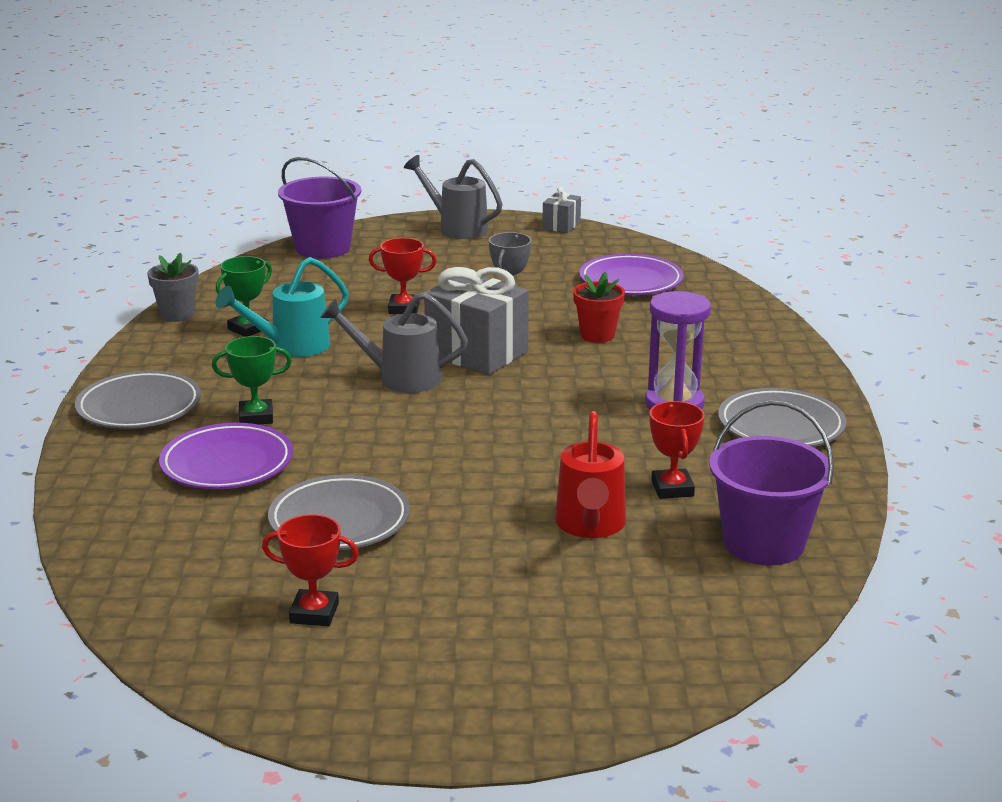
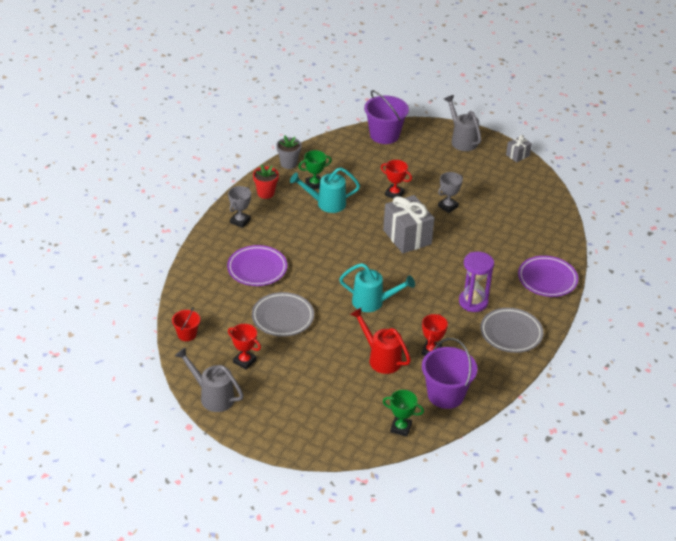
camera: 25 degrees right, 15 degrees up
grey plate [75,370,201,429] -> grey trophy [228,186,251,228]
green trophy [212,336,292,425] -> green trophy moved to [383,390,424,437]
grey watering can [320,292,468,393] -> grey watering can moved to [175,347,244,412]
red watering can [555,411,626,538] -> red watering can turned 105 degrees clockwise [350,308,411,374]
red flower pot [573,272,625,343] -> red flower pot moved to [253,164,279,199]
purple plate [579,254,684,295] -> purple plate moved to [518,256,578,297]
none -> red bucket [172,307,200,341]
none -> turquoise watering can [339,263,415,312]

